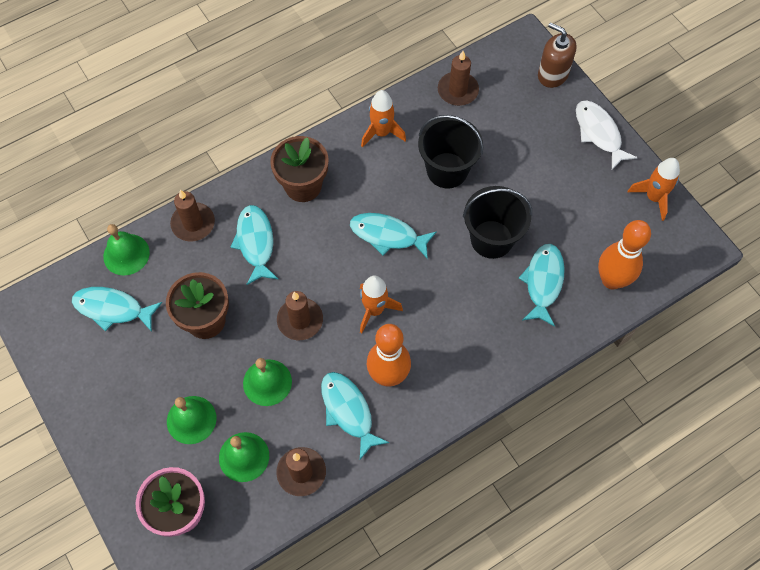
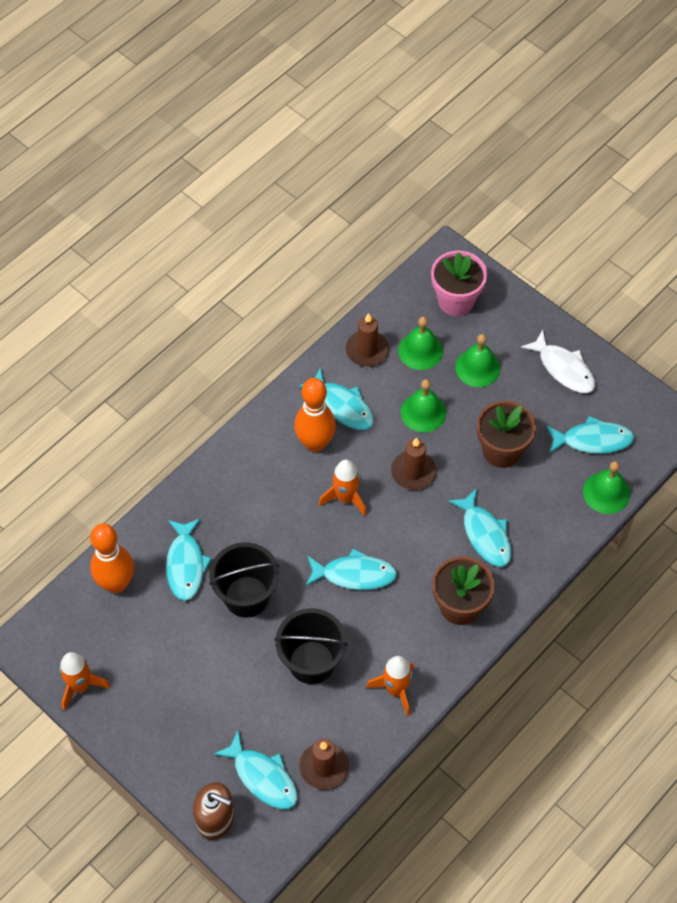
camera: 165 degrees right, 5 degrees down
brown candle [170,190,215,242] -> none
white fish [576,100,638,170] -> white fish moved to [521,330,596,393]
none -> turquoise fish [213,731,298,809]

